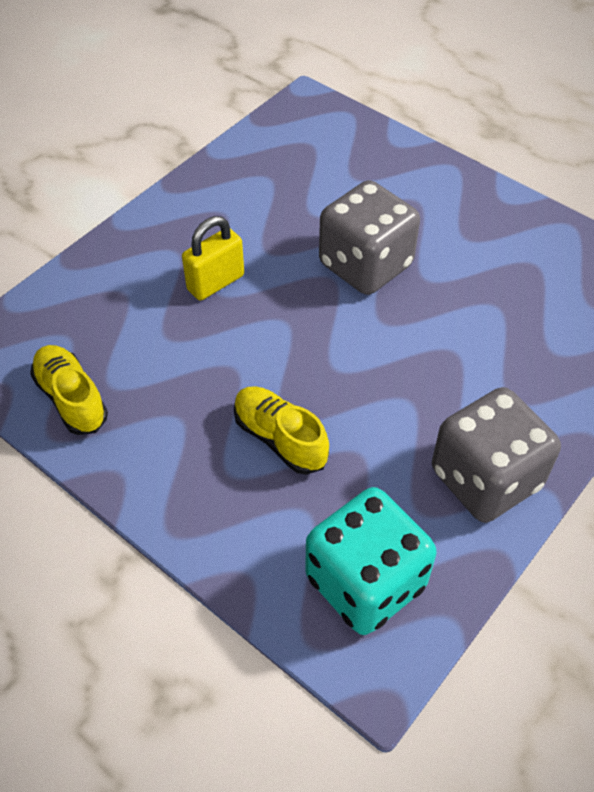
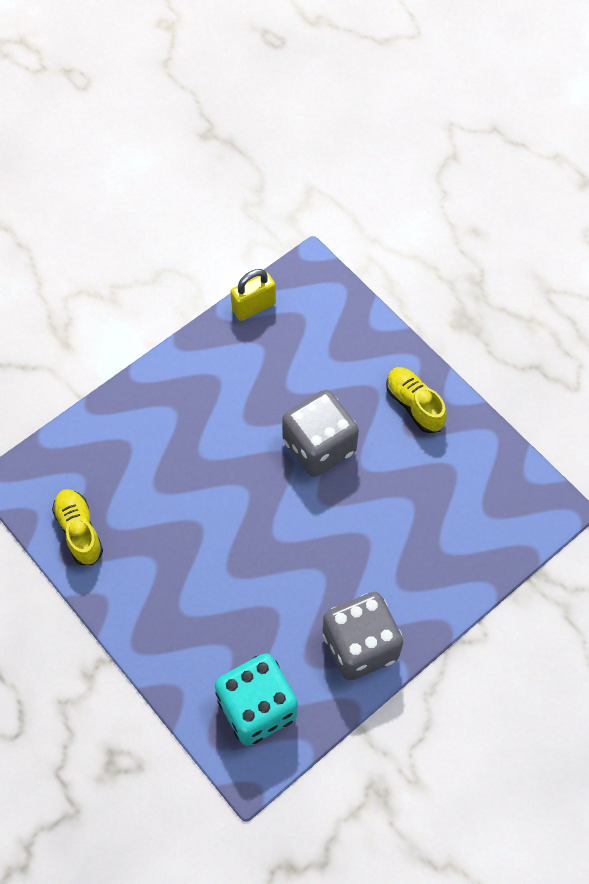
camera: 10 degrees right, 10 degrees up
yellow padlock [182,216,244,301] -> yellow padlock moved to [230,269,276,321]
yellow shoe [234,386,329,475] -> yellow shoe moved to [386,367,447,433]

